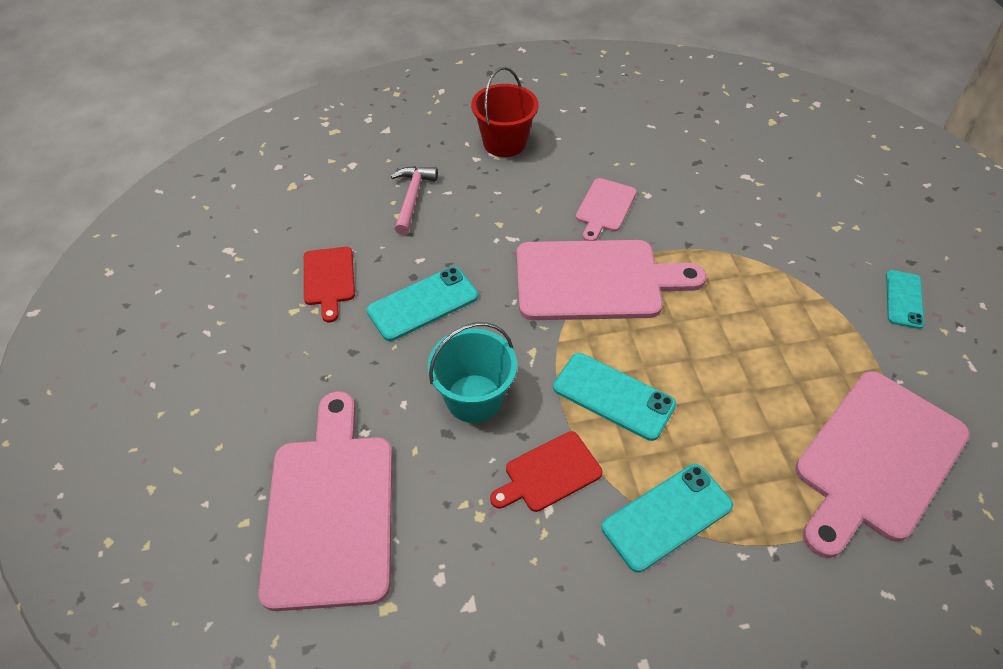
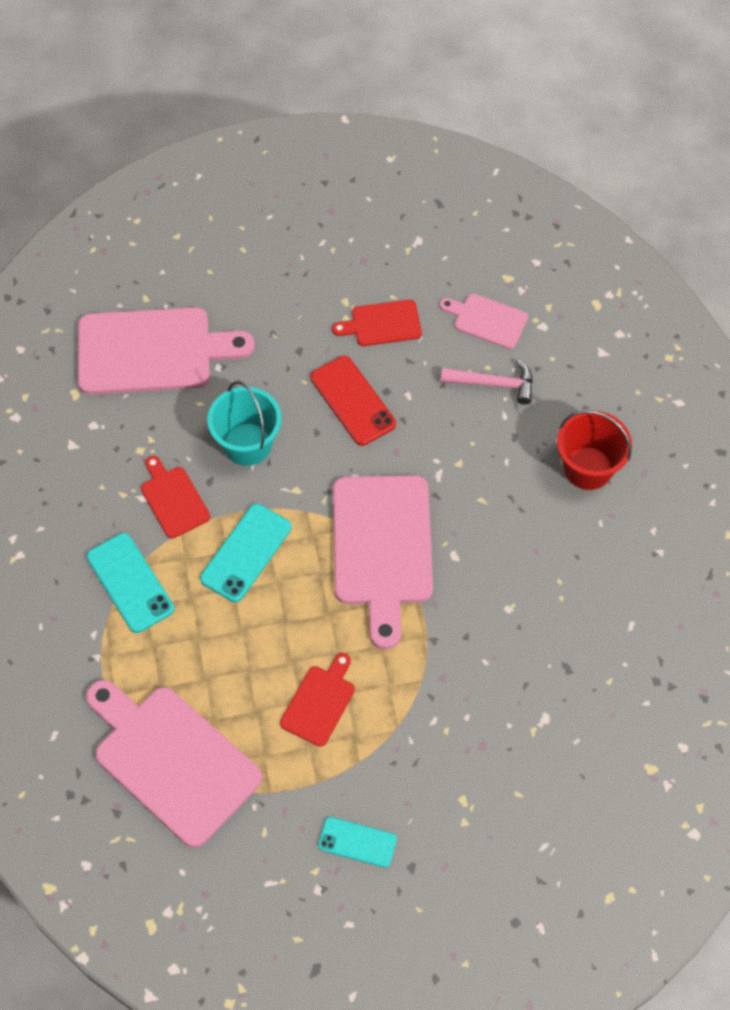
camera: 90 degrees right, 10 degrees up
turquoise phone [367,267,478,341] -> red phone [310,356,396,446]
pink cutting board [576,178,637,241] -> pink cutting board moved to [440,294,528,349]
none -> red cutting board [280,653,355,747]

